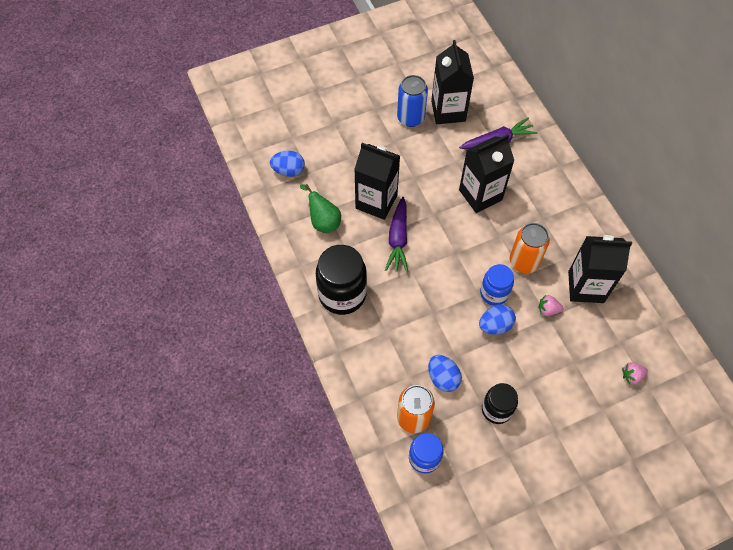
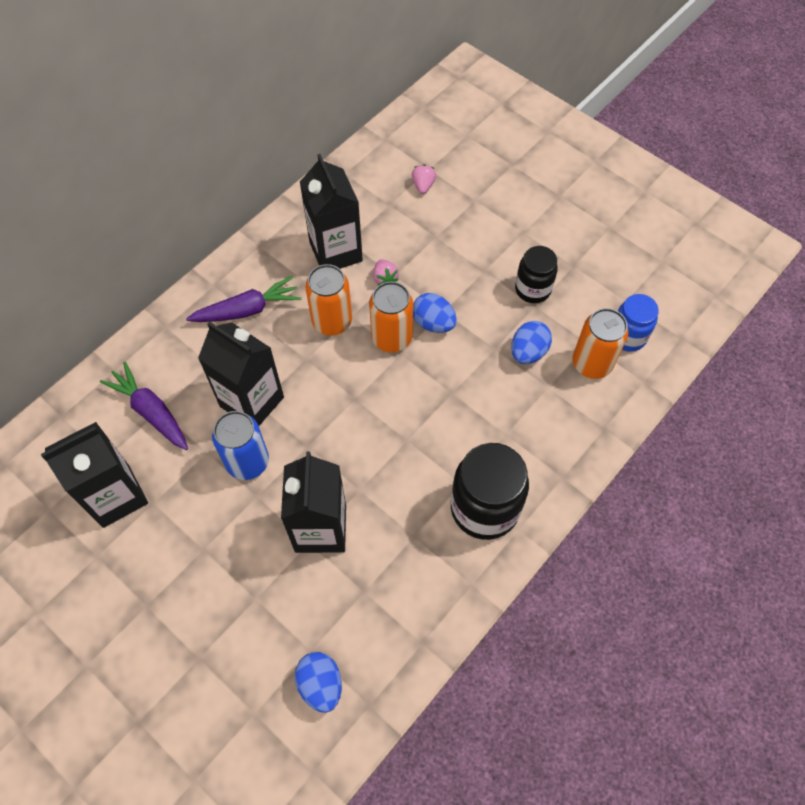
camera: 115 degrees left, 0 degrees up
green pear [300,184,341,233] -> none
purple carrot [385,197,408,272] -> purple carrot moved to [186,276,301,322]
blue can [397,75,428,127] -> blue can moved to [212,411,269,480]
blue jar [480,264,514,306] -> orange can [369,282,413,352]
pink strawberry [622,362,648,384] -> pink strawberry turned 135 degrees counterclockwise [412,164,436,194]

